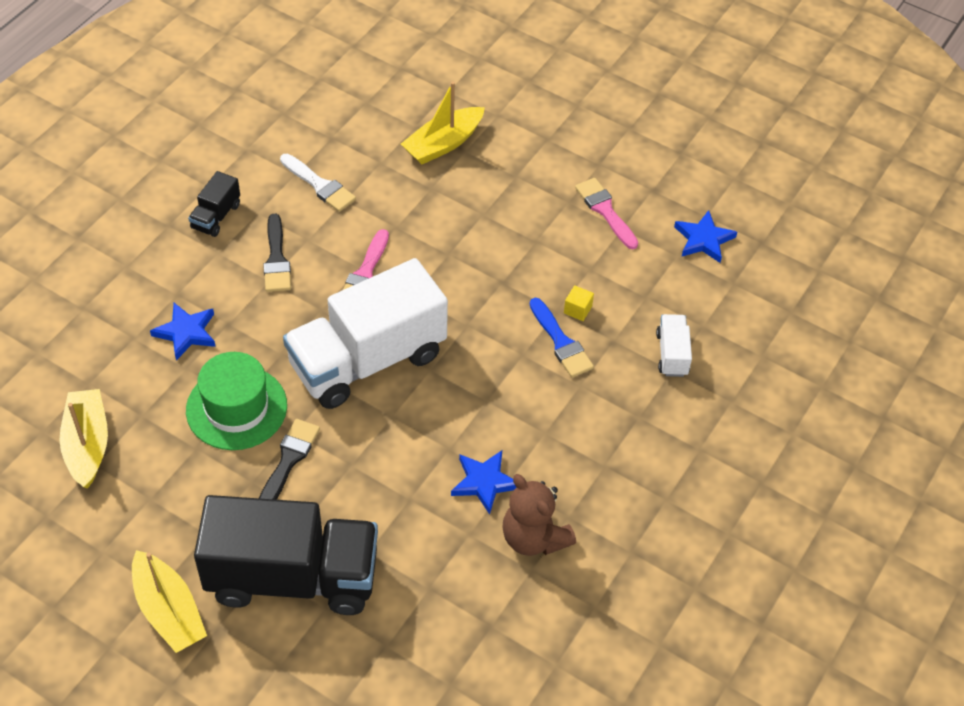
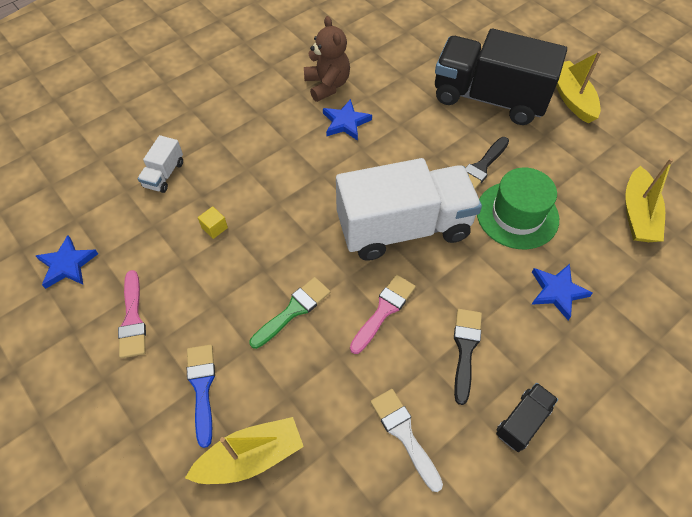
camera: 160 degrees left, 5 degrees up
blue brush [530,298,594,377] -> blue brush moved to [187,345,215,448]
none -> green brush [250,277,330,349]

